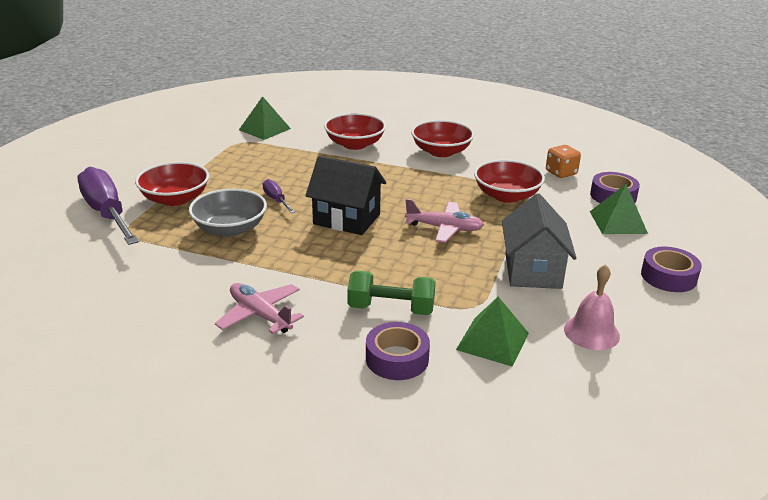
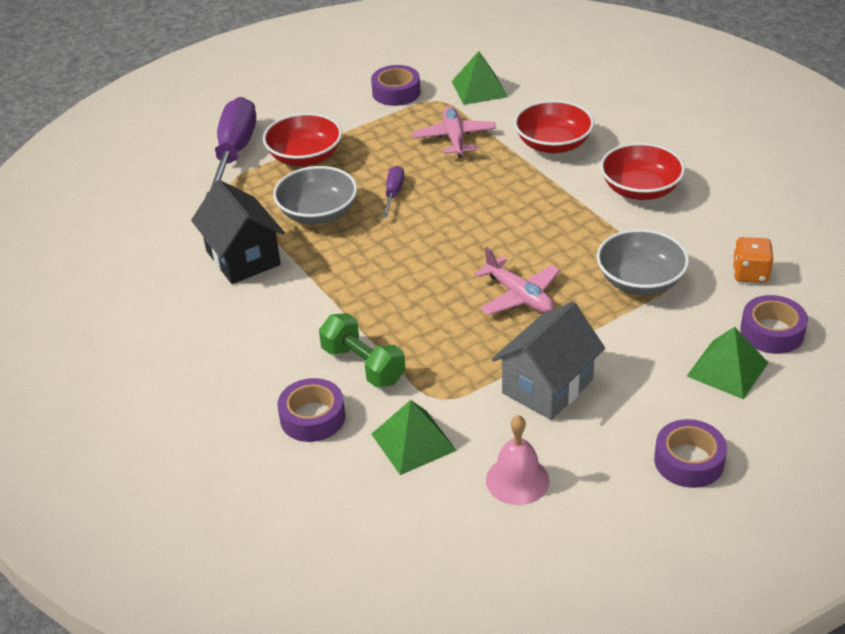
camera: 40 degrees right, 10 degrees up
pink plane [215,283,304,334] -> pink plane moved to [412,106,496,158]
black house [306,156,386,235] -> black house moved to [191,180,285,284]
red bowl [474,160,545,203] -> grey bowl [596,229,689,295]
none -> purple tape [371,65,421,106]

